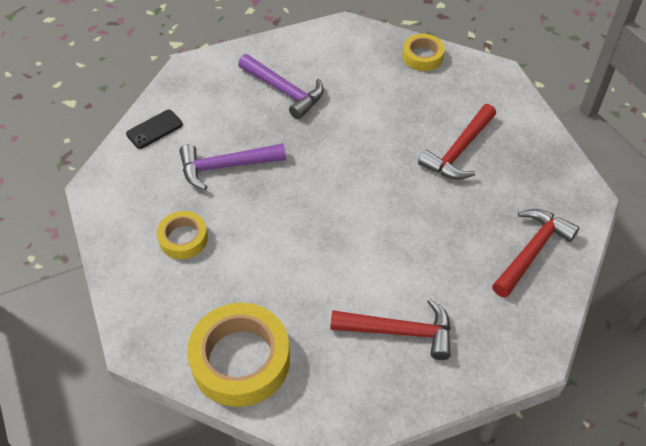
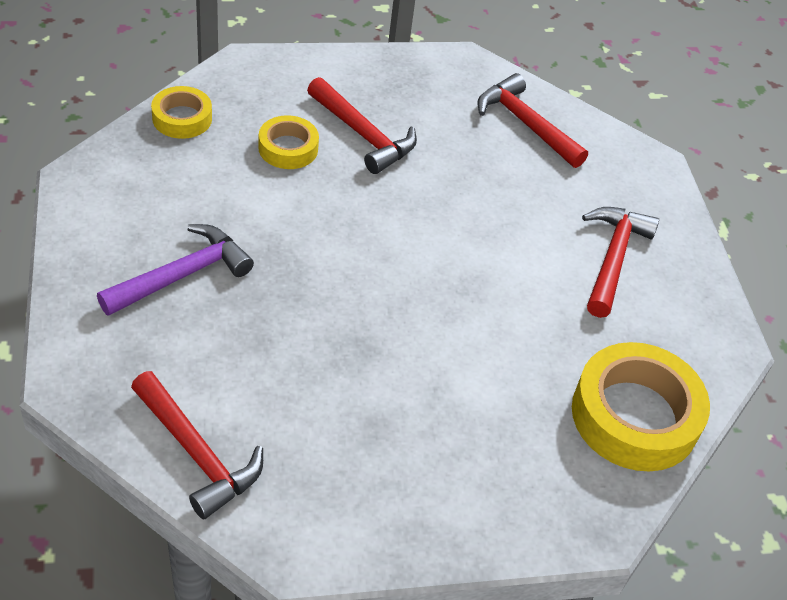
camera: 85 degrees left, 5 degrees down
black phone [126,110,183,149] -> red hammer [131,371,263,519]
yellow tape [157,211,208,259] -> yellow tape moved to [258,115,319,169]
purple hammer [179,143,286,190] -> none

